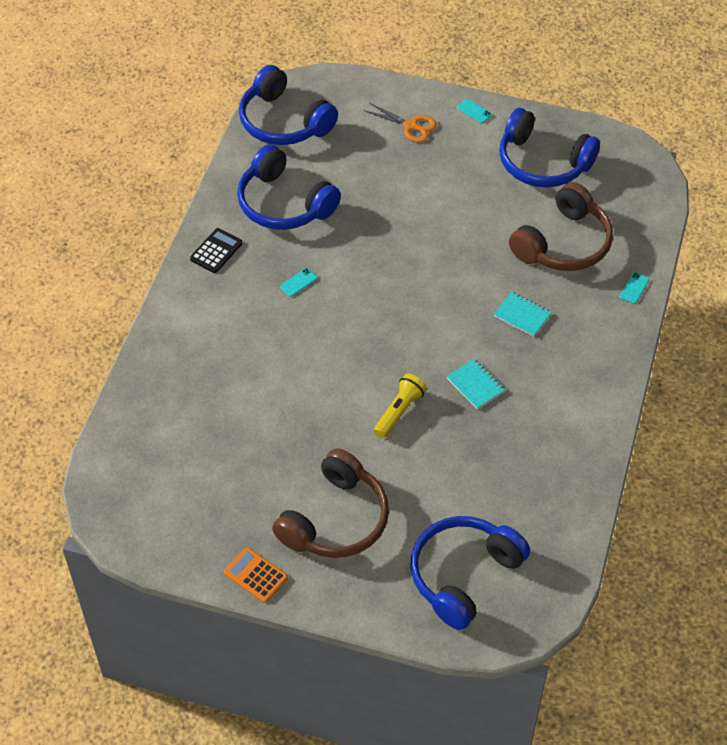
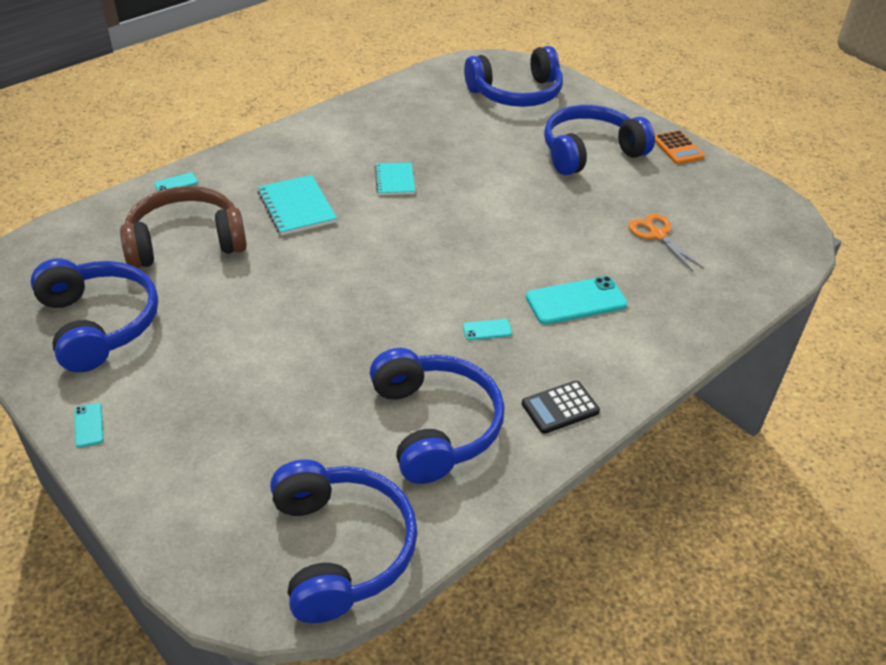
camera: 150 degrees left, 10 degrees down
brown headphones [272,448,389,558] -> blue headphones [544,105,655,175]
orange scissors [364,103,437,142] -> orange scissors moved to [628,214,704,271]
yellow flashlight [373,373,427,438] -> none
turquoise notebook [494,292,552,337] -> turquoise notebook [257,175,337,236], size x1.52
none -> turquoise phone [526,276,628,325]

